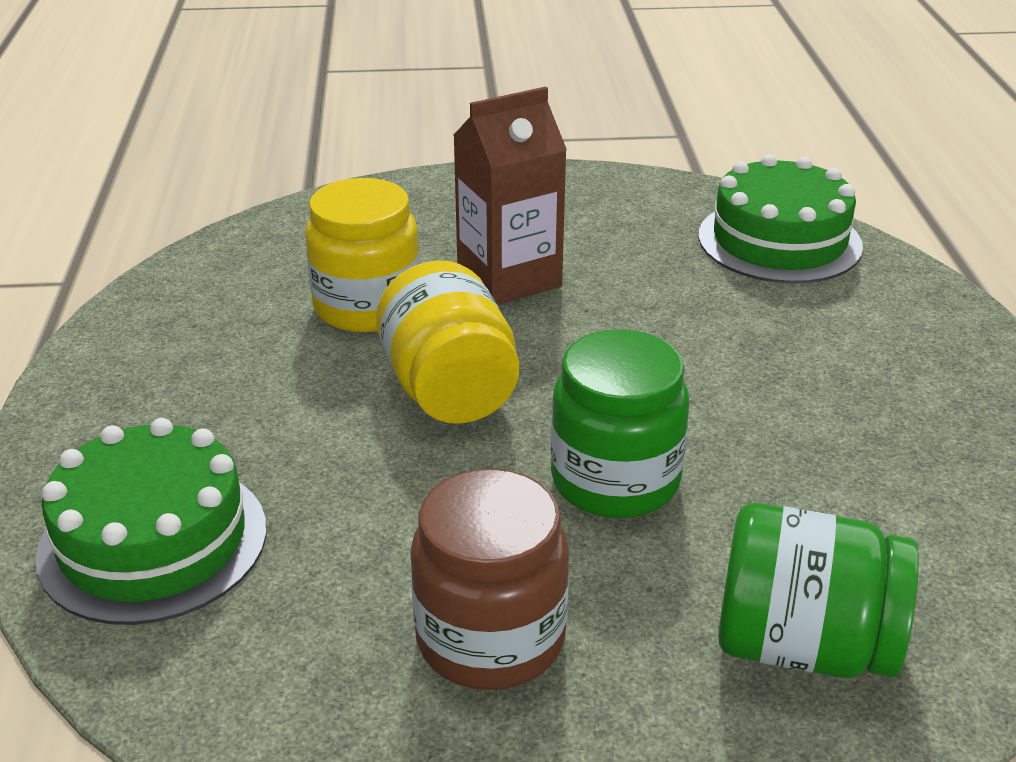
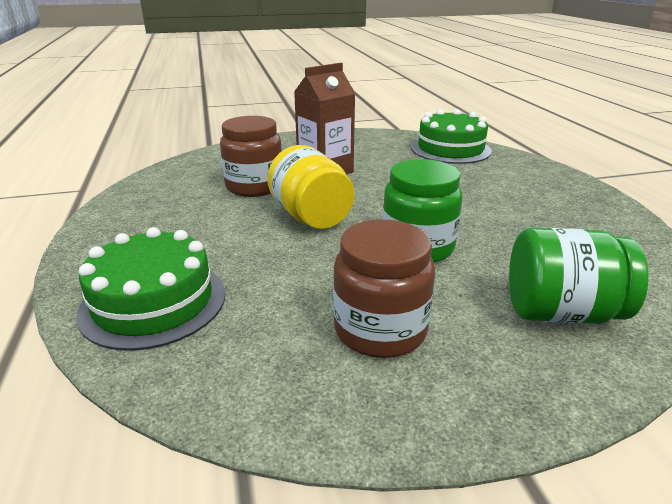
camera: 10 degrees left, 5 degrees down
yellow jar [305,178,420,332] -> brown jar [220,116,282,197]

